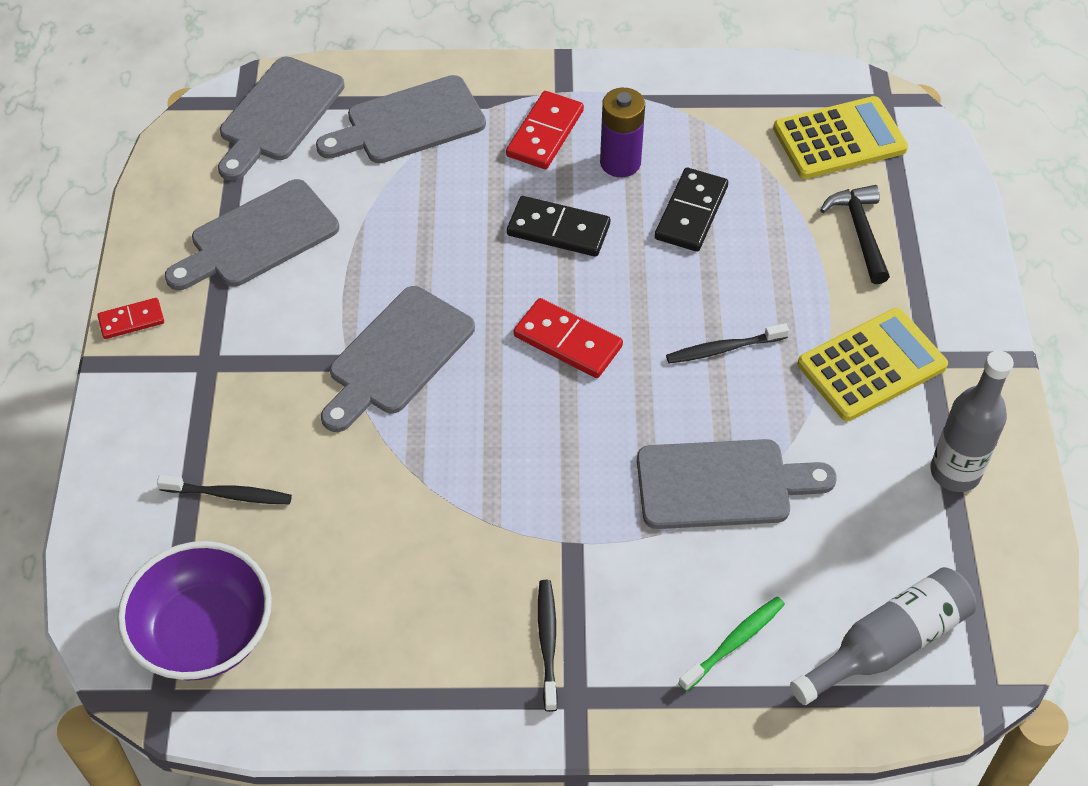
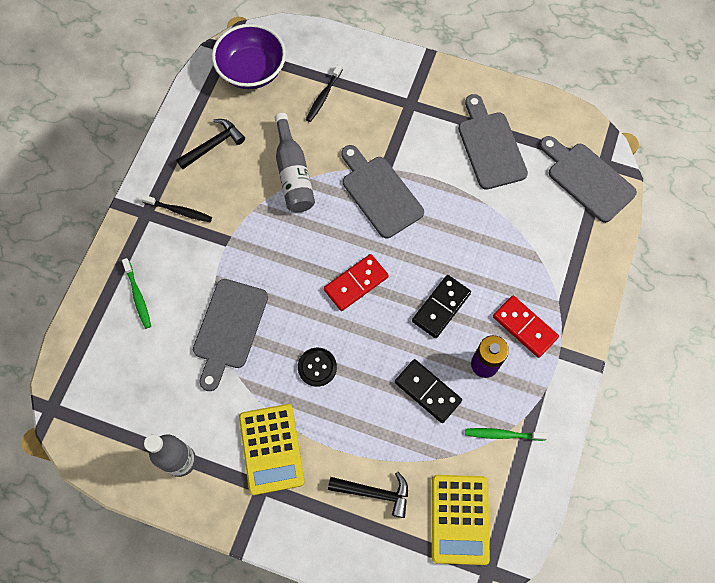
camera: 110 degrees right, 15 degrees up
red domino [97,298,164,339] -> none
grey cutting board [316,75,486,163] -> none
black toothbrush [666,323,789,363] -> black button [298,348,337,387]
grey bottle [790,567,976,705] -> grey bottle moved to [274,113,315,213]
none -> black hammer [176,119,245,169]
none -> green toothbrush [465,428,548,441]

